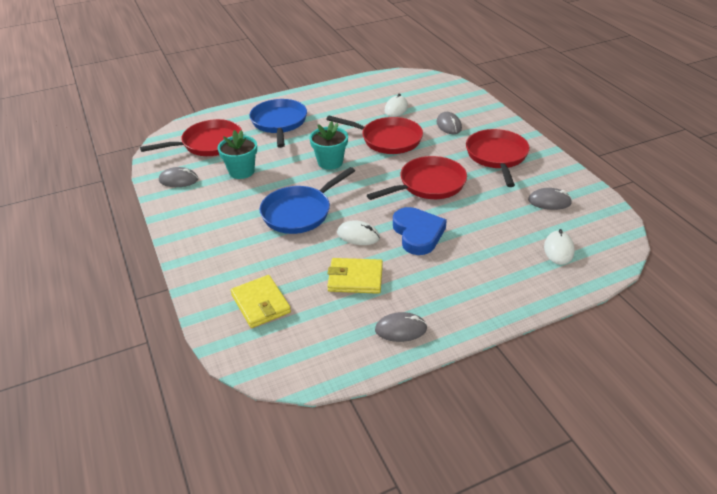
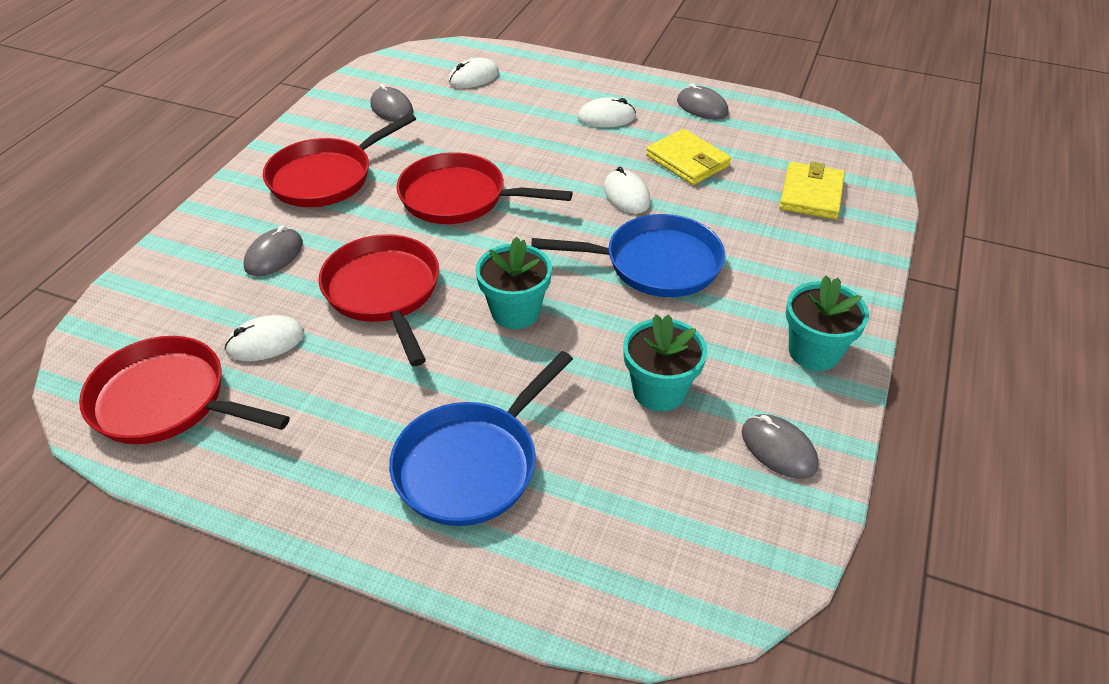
camera: 135 degrees left, 5 degrees up
red pan [140,119,242,156] -> red pan moved to [79,336,290,444]
blue heart [393,207,447,255] -> none
none -> white mouse [578,97,636,127]
none -> turquoise flower pot [786,275,869,371]

